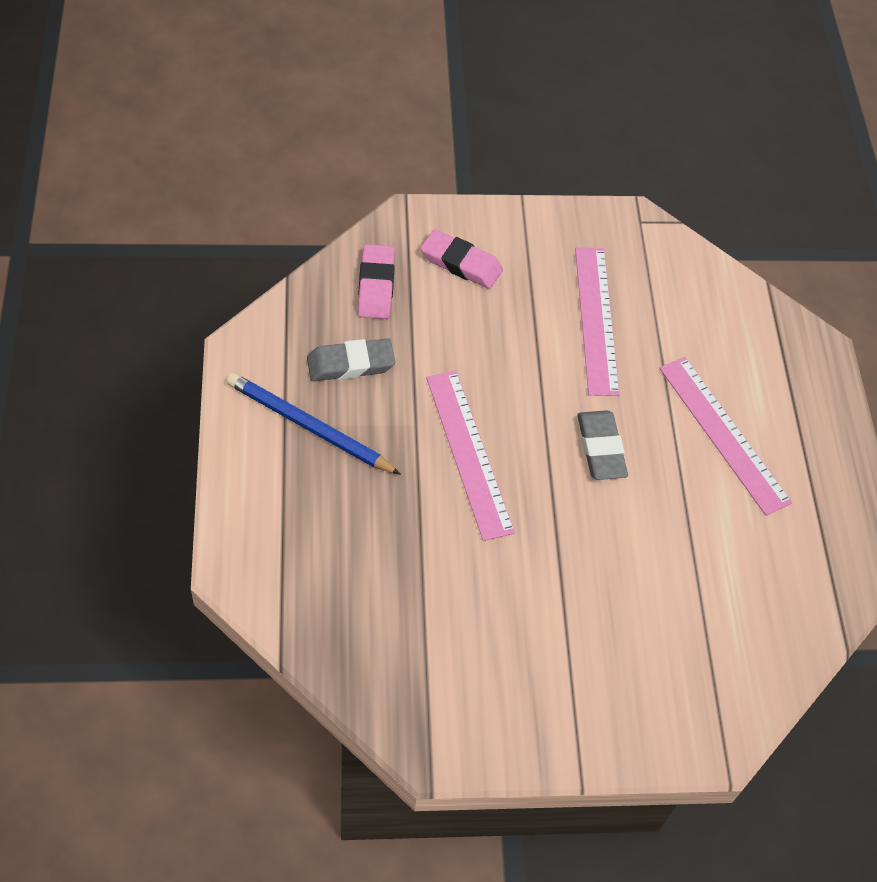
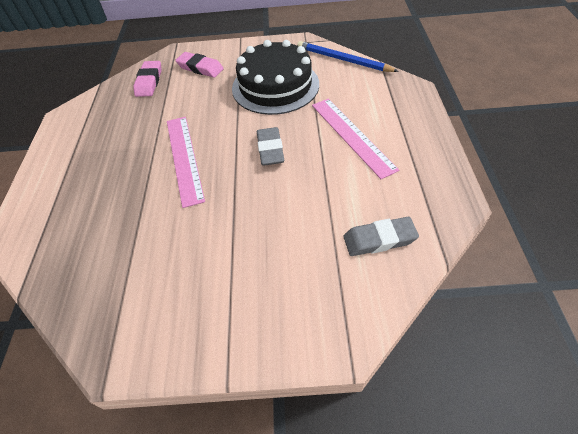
camera: 10 degrees right, 5 degrees down
blue pencil [226,373,401,475] -> blue pencil moved to [297,41,399,72]
grey eraser [307,339,395,381] -> grey eraser moved to [343,217,419,256]
pink ruler [575,247,620,396] -> black cake [232,40,319,115]

